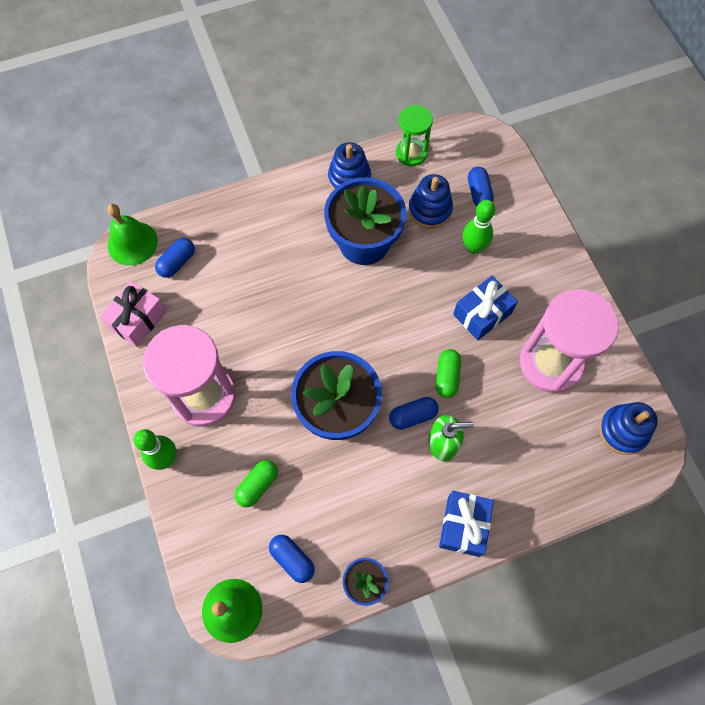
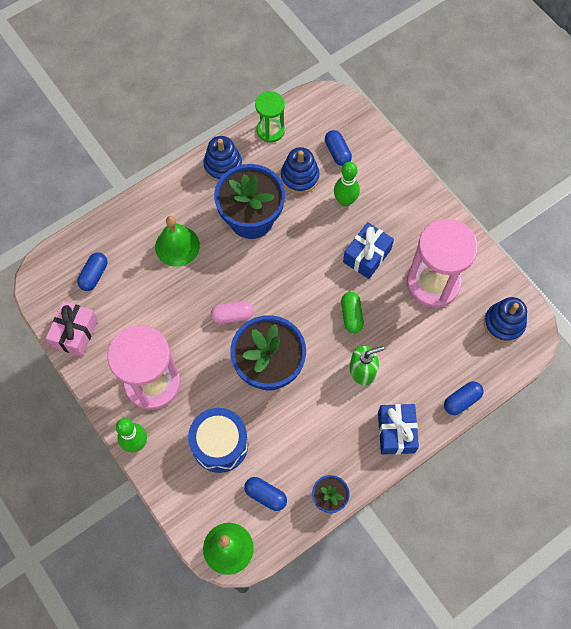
camera: 15 degrees left, 0 degrees up
green bell [107,204,158,266] -> green bell moved to [155,216,200,267]
green capsule [235,460,278,507] -> blue drum [188,408,248,473]
blue capsule [389,397,439,430] -> blue capsule moved to [444,381,484,415]
none -> pink capsule [211,301,253,324]

